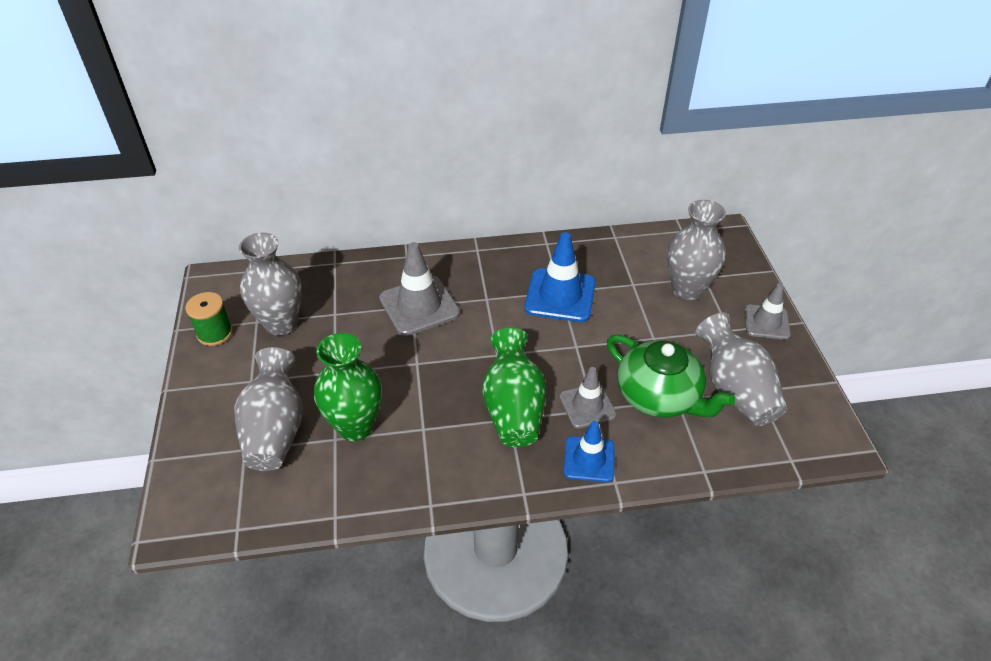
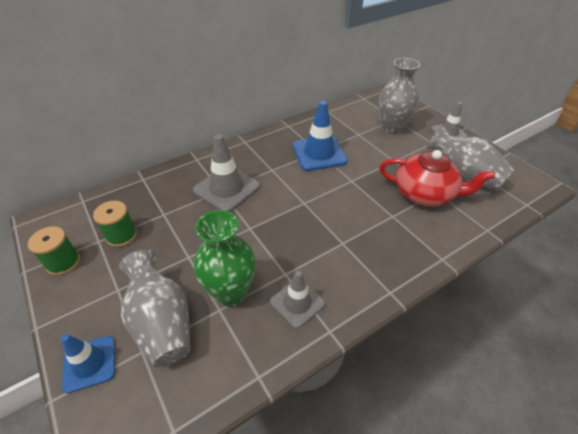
camera: 25 degrees left, 0 degrees up
grey vase [239,232,302,335] -> green spool [93,201,137,247]
green vase [482,328,546,447] -> none
grey traffic cone [560,367,616,428] -> grey traffic cone moved to [270,271,325,329]
blue traffic cone [564,421,614,482] -> blue traffic cone moved to [61,334,115,394]
green teapot [607,335,735,418] -> red teapot [379,150,495,206]

